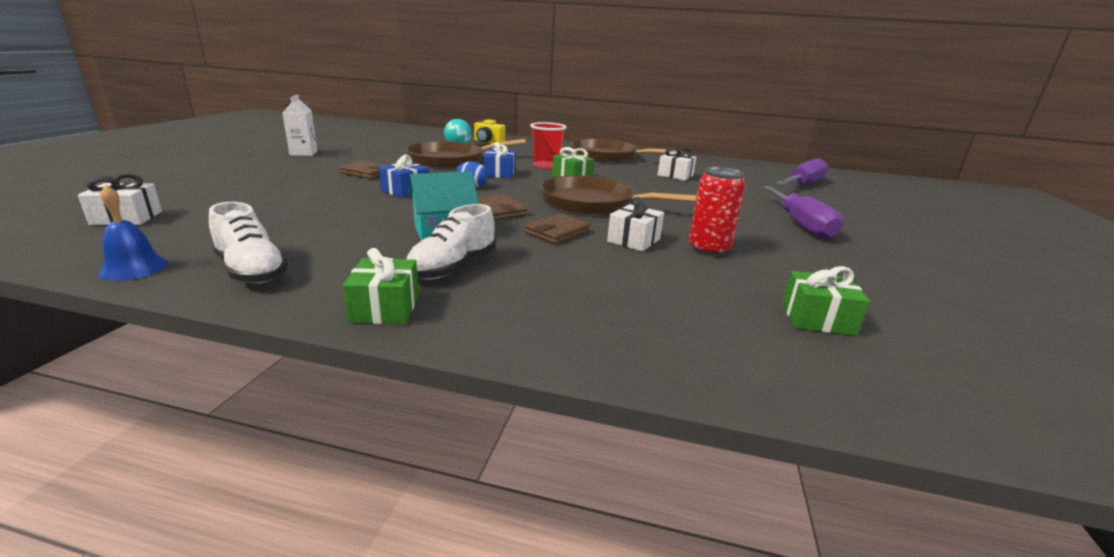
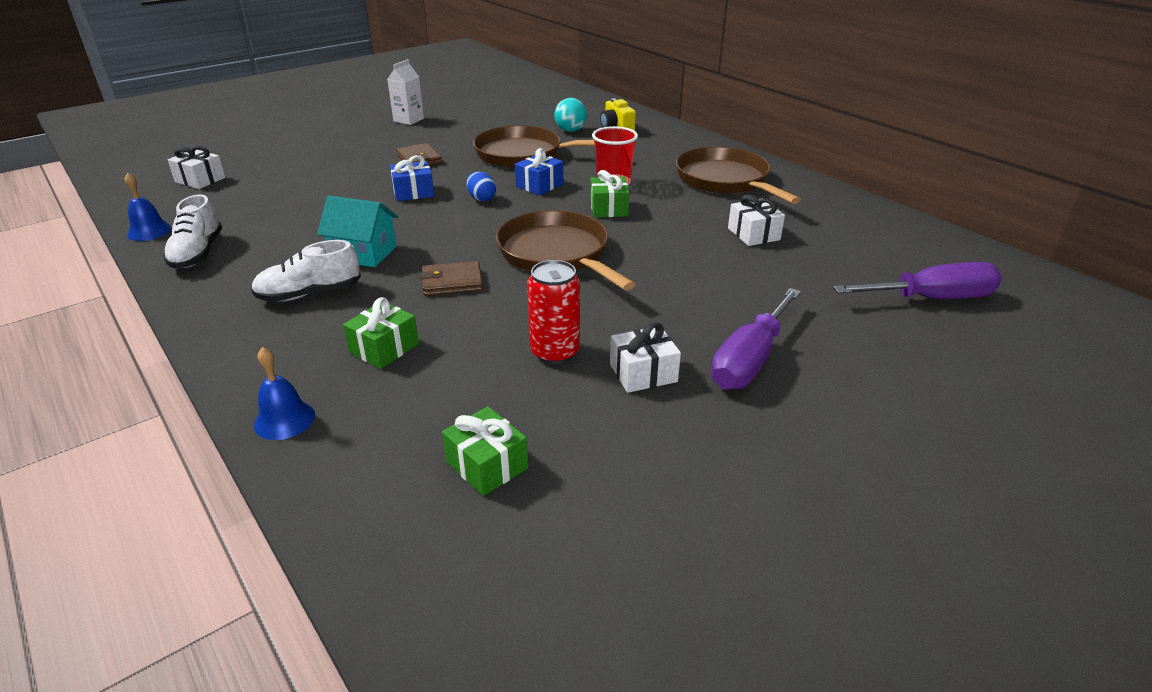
camera: 40 degrees right, 10 degrees up
green gift [343,248,419,324] -> green gift moved to [343,297,419,369]
brown wallet [478,194,528,220] -> none
white gift [607,197,664,251] -> white gift moved to [610,322,681,393]
none -> blue bell [254,347,315,440]

